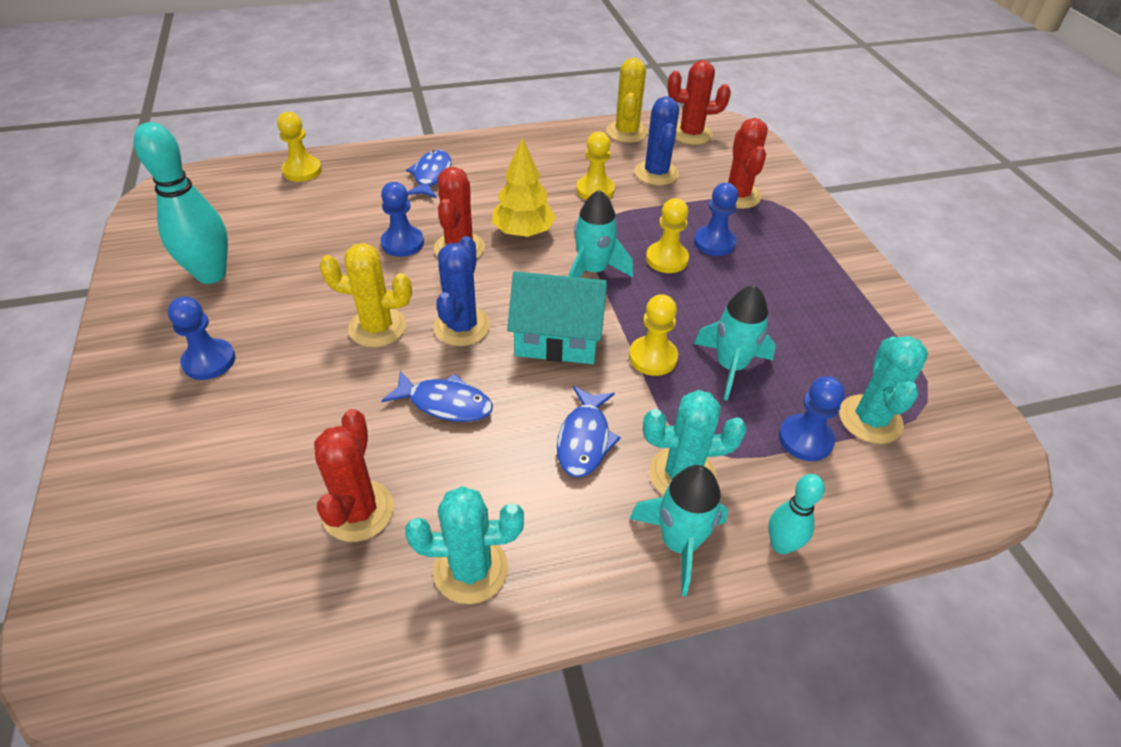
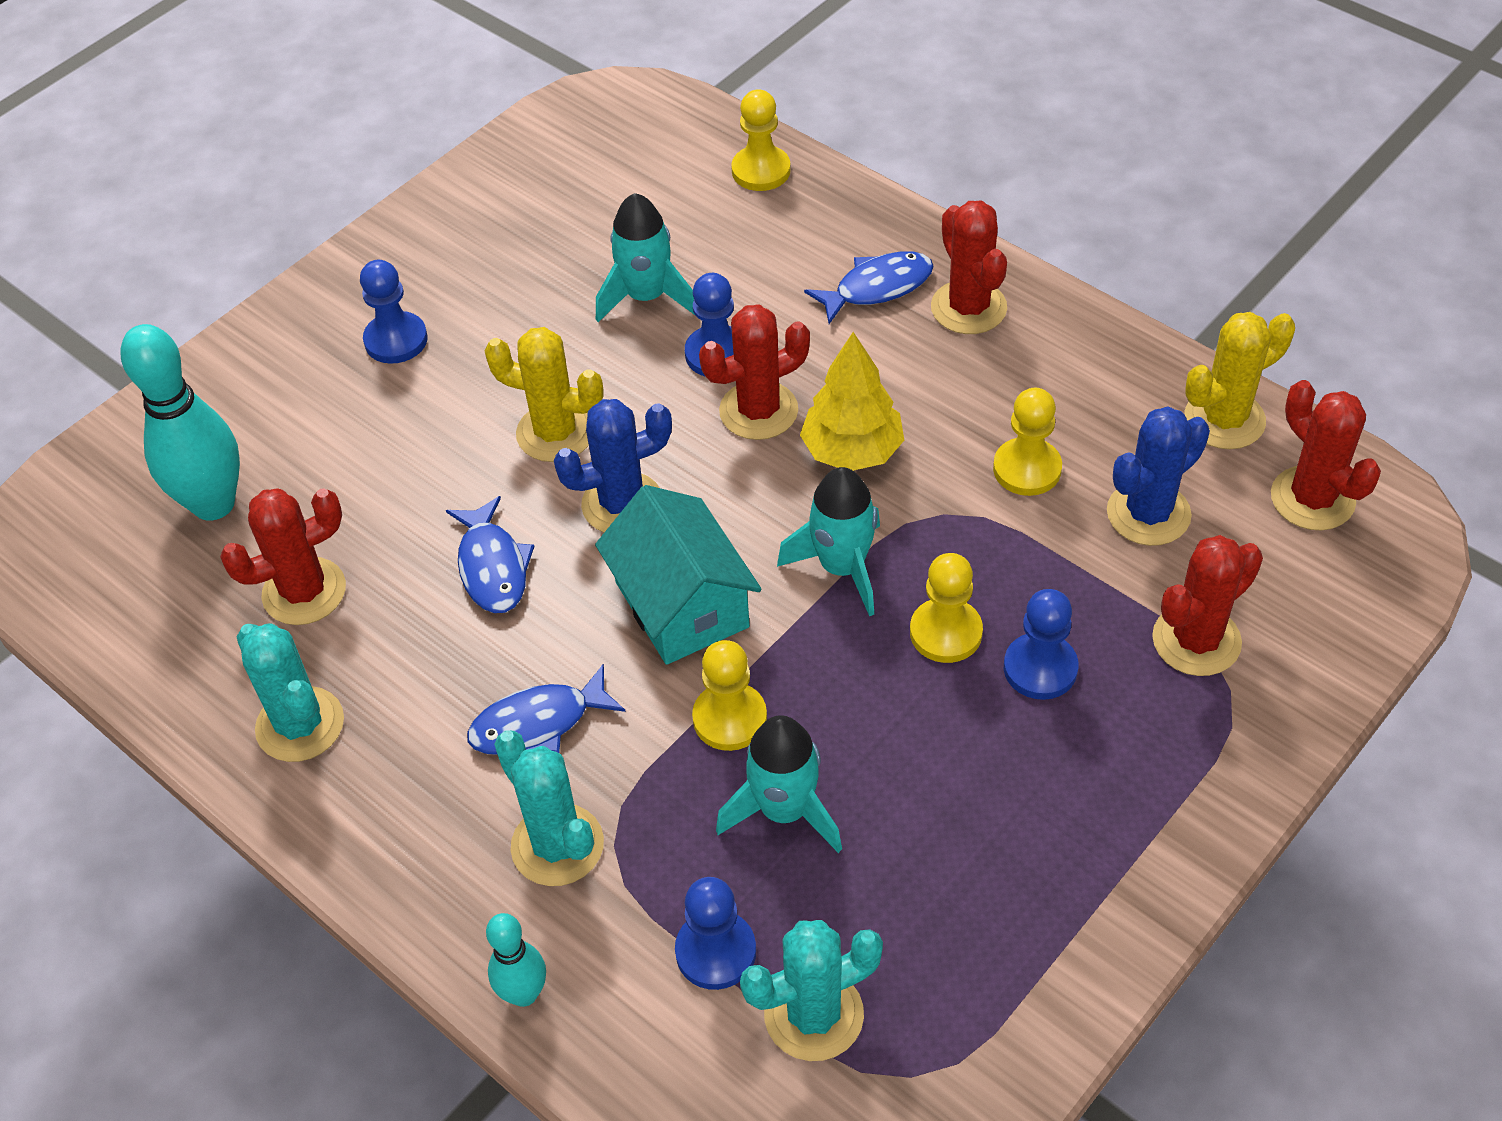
camera: 60 degrees right, 5 degrees up
turquoise bowling pin [134,122,228,284] -> turquoise bowling pin moved to [121,324,240,521]
yellow cactus [319,243,412,347] -> yellow cactus turned 45 degrees counterclockwise [484,327,604,462]
turquoise rocket [630,465,728,596] -> turquoise rocket moved to [596,193,695,322]
none -> red cactus [931,201,1007,334]

